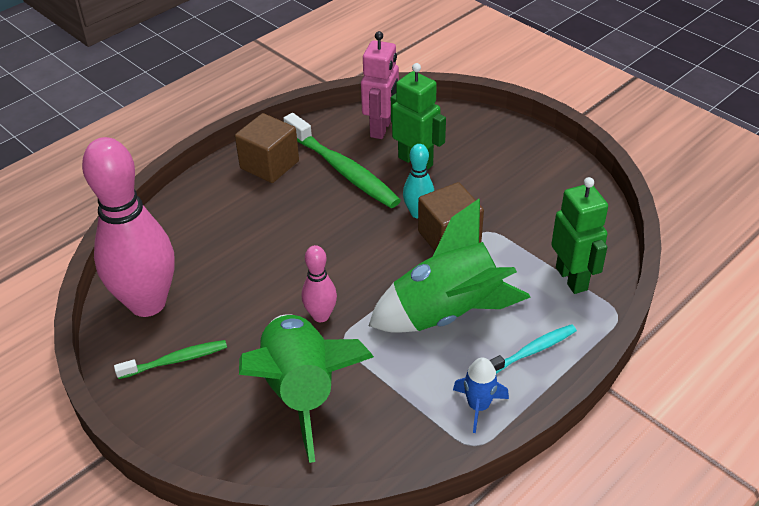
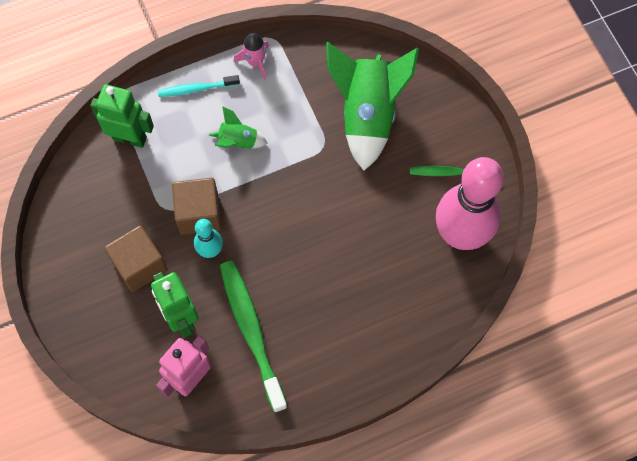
camera: 160 degrees left, 25 degrees up
brown cube [235,113,299,183] -> brown cube moved to [104,225,168,292]
pink bowling pin [302,245,337,322] -> none
green rocket [369,199,531,333] -> green rocket [209,106,267,149], size x0.46
blue rocket [453,357,509,433] -> pink rocket [233,33,269,80]
green robot [551,177,608,294] -> green robot turned 105 degrees clockwise [90,84,154,148]

